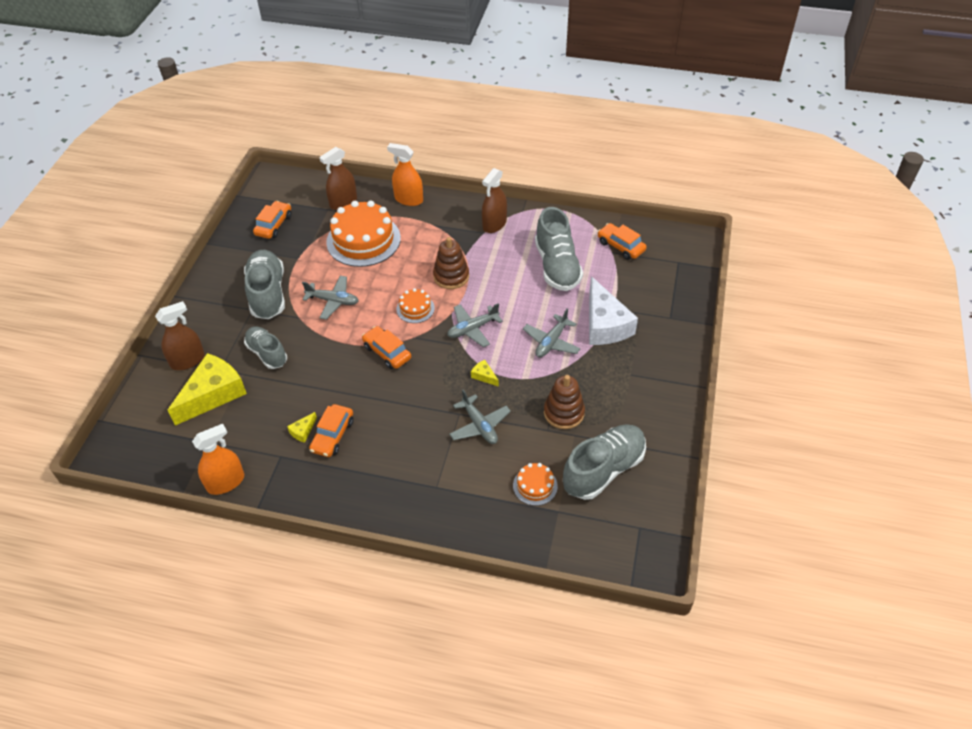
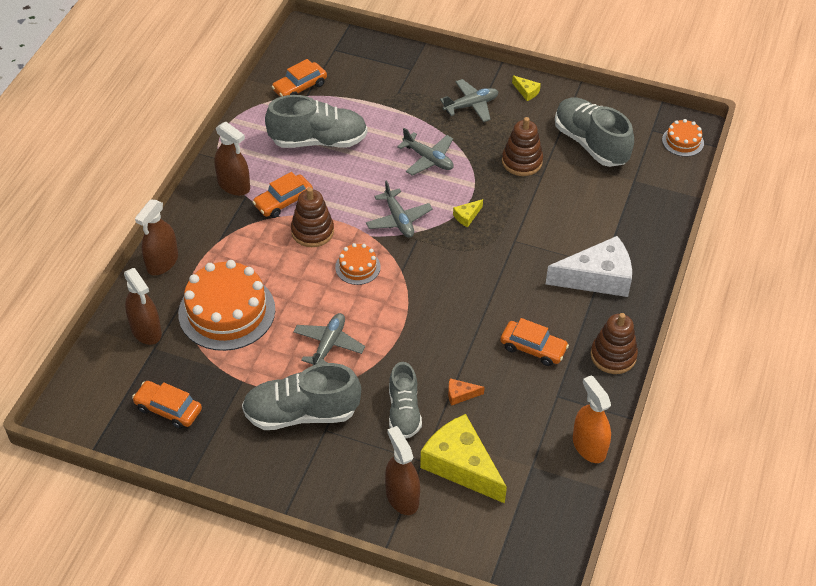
camera: 85 degrees left, 0 degrees up
grey shoe [244,326,287,369] -> grey shoe turned 60 degrees counterclockwise [389,362,422,439]
yellow cheese [287,412,317,443] -> yellow cheese moved to [512,75,541,101]
orange car [362,326,411,369] -> orange car moved to [253,172,313,218]
orange spray bottle [387,143,423,206] -> brown spray bottle [135,199,178,275]
grey plane [449,389,511,444] -> grey plane moved to [440,79,498,122]
orange cake [513,463,558,506] -> orange cake moved to [662,119,704,157]
white cheese [589,276,638,345] -> white cheese moved to [546,236,632,297]
none -> orange cheese [448,378,485,406]
none -> brown stacking toy [590,313,638,374]

